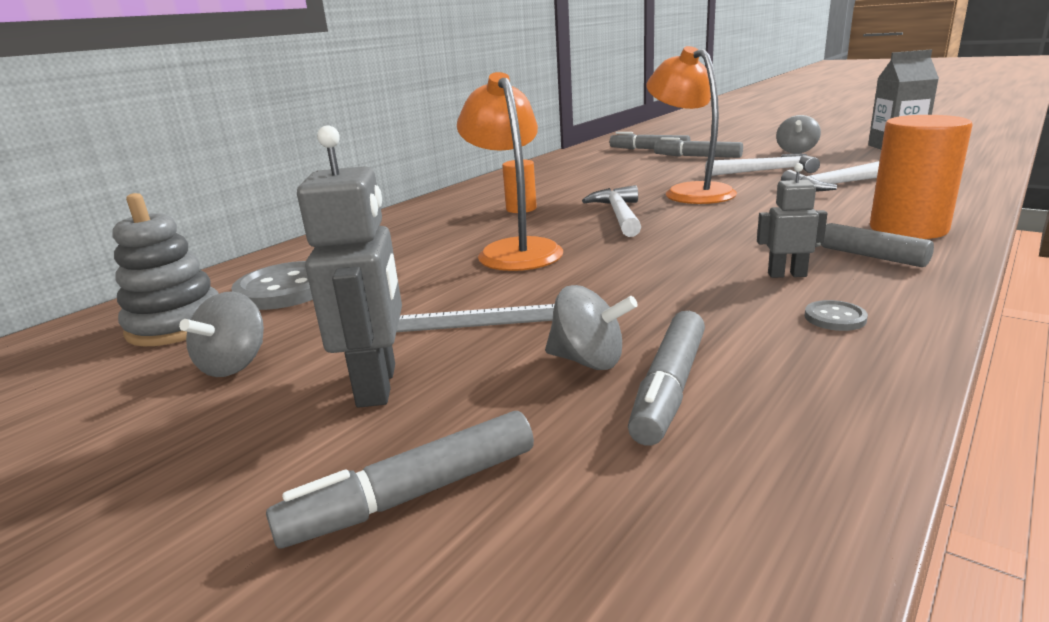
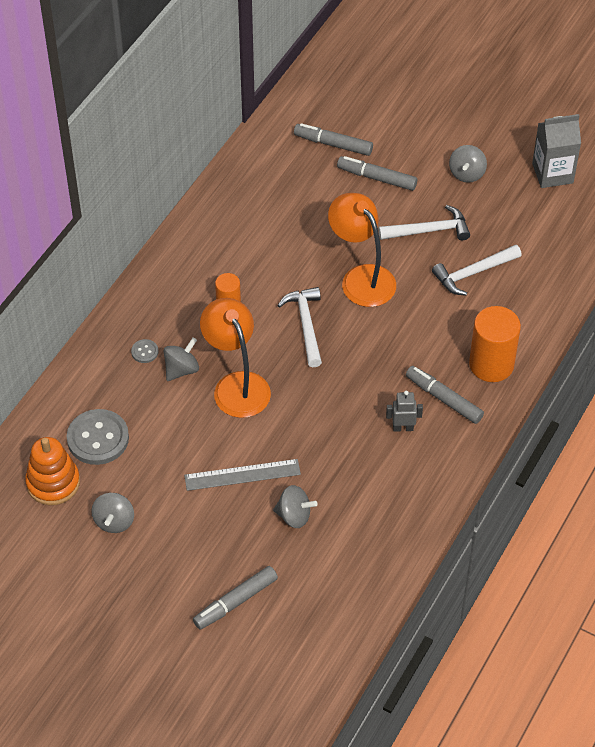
camera: 10 degrees left, 30 degrees up
grey stacking toy [112,193,219,346] -> orange stacking toy [25,437,80,505]
grey robot [297,126,402,407] -> none
grey marker [628,311,705,446] -> none
grey button [805,300,868,331] -> grey button moved to [131,339,159,363]
none -> grey spinning top [164,338,199,381]

